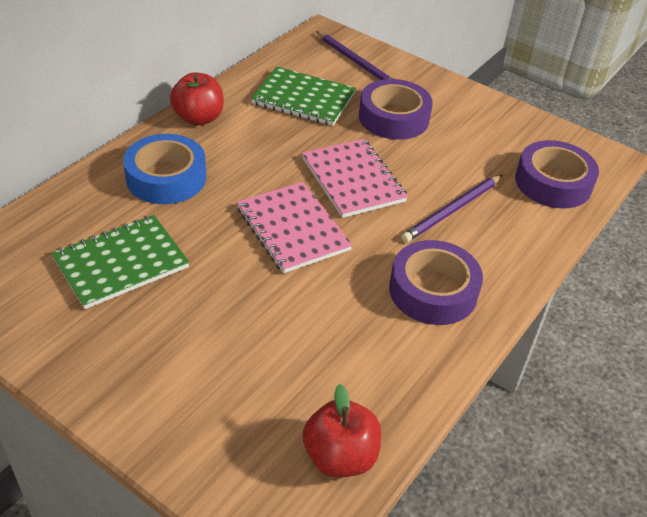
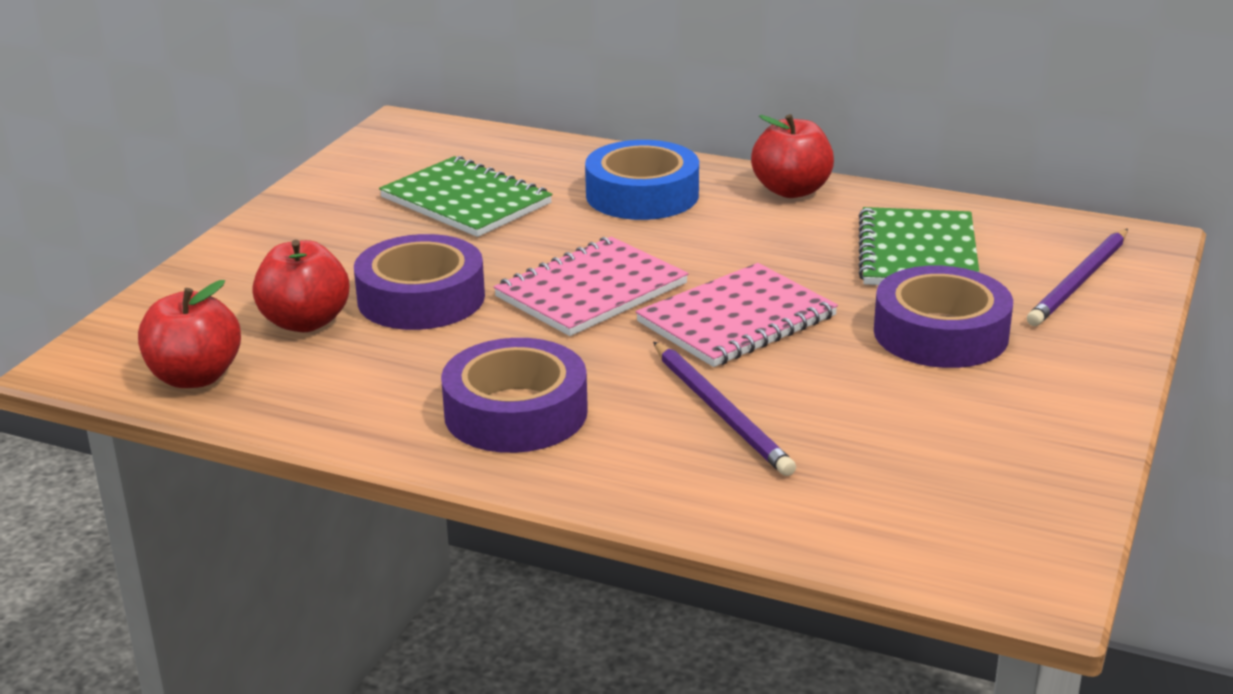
camera: 80 degrees right, 15 degrees down
purple pencil [401,175,502,242] -> purple pencil turned 150 degrees counterclockwise [653,342,796,476]
purple tape [515,140,599,209] -> purple tape moved to [354,234,485,330]
none -> red apple [252,240,350,332]

